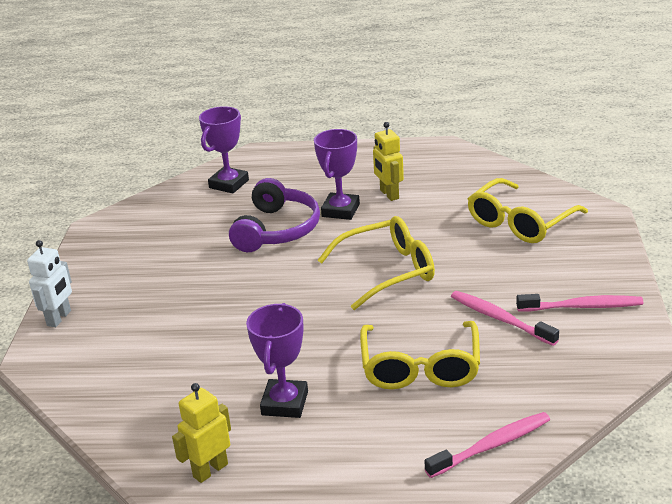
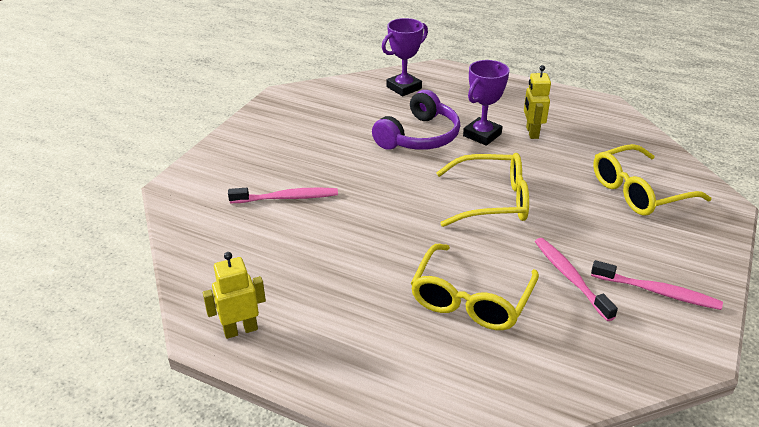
camera: 20 degrees right, 5 degrees up
white robot [27,240,72,327] -> none
purple trophy [246,303,308,418] -> none
pink toothbrush [425,412,550,478] -> pink toothbrush moved to [228,188,338,203]

